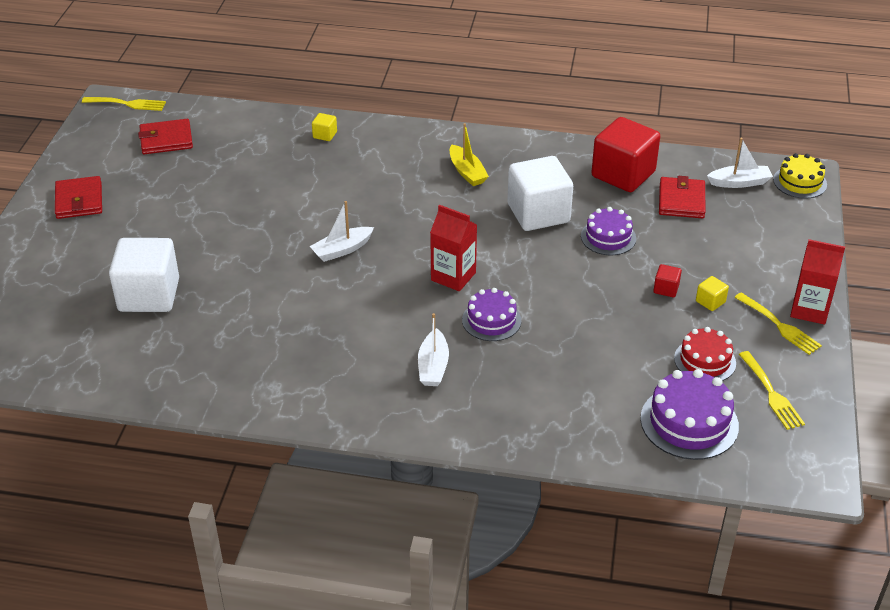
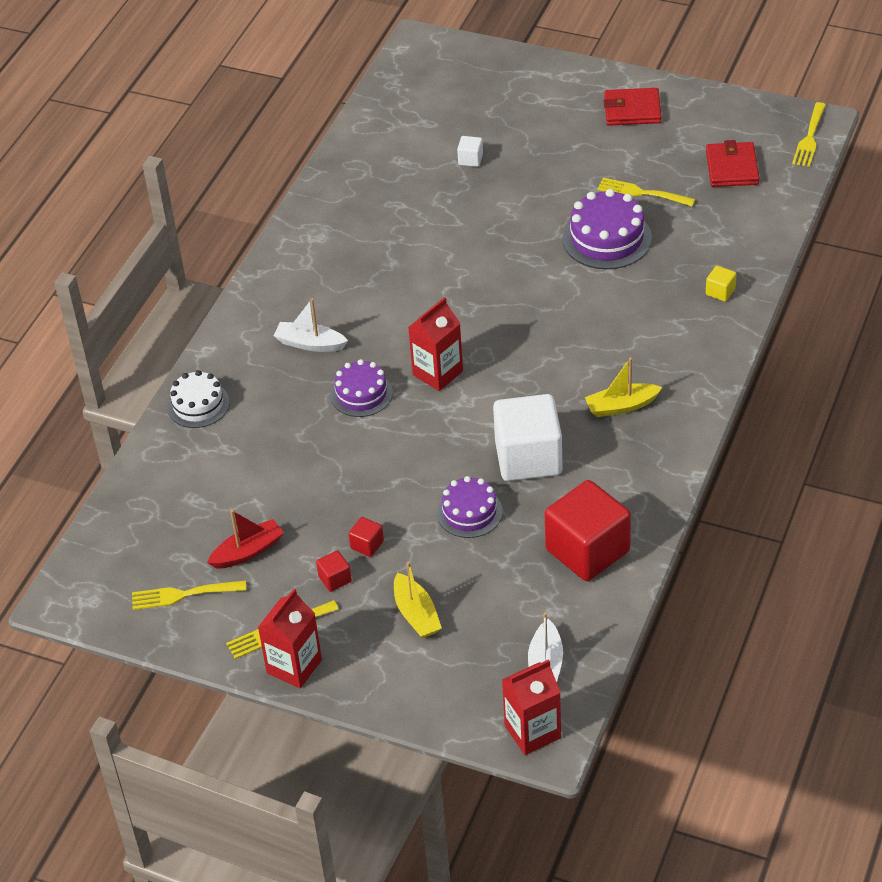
camera: 105 degrees right, 5 degrees up
white cube [109,238,179,312] -> white cube [457,136,483,167], size x0.41
white boat [310,201,374,262] -> none
purple cake [640,369,739,460] -> purple cake moved to [562,189,652,269]
red wallet [659,176,706,218] -> none
red cake [674,327,736,381] -> red boat [207,510,284,568]
yellow cube [696,276,729,311] -> red cube [316,551,352,592]
yellow cake [773,153,827,199] -> red carton [502,659,561,755]
none -> white cake [167,370,229,428]
none -> yellow boat [394,562,442,638]
none -> yellow fork [597,178,695,206]

